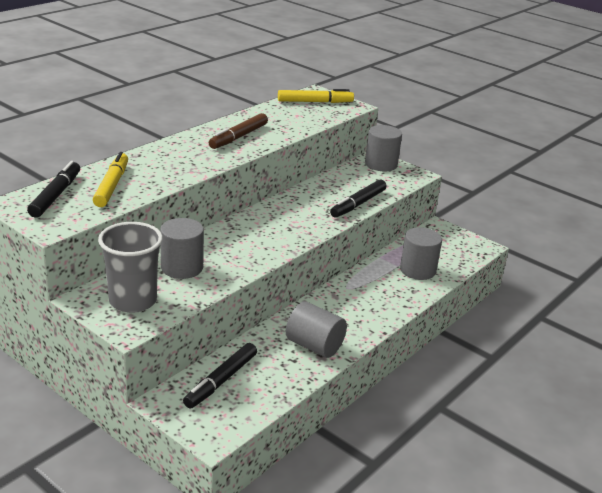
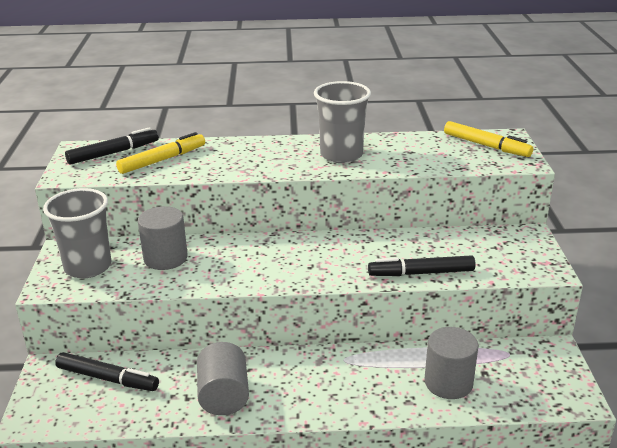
camera: 50 degrees right, 0 degrees up
black marker [183,343,257,409] -> black marker turned 150 degrees counterclockwise [55,352,159,391]
brown marker [209,113,268,149] -> grey cup [314,81,371,163]
grey cylinder [365,125,402,172] -> none

